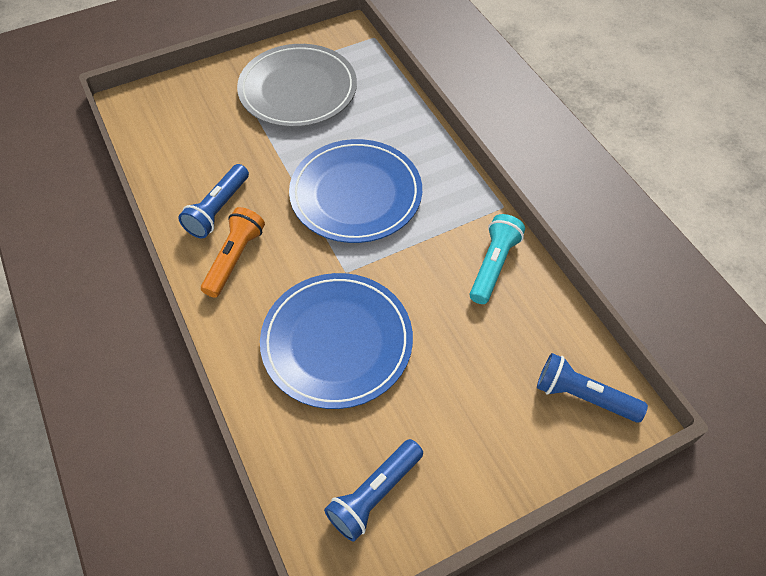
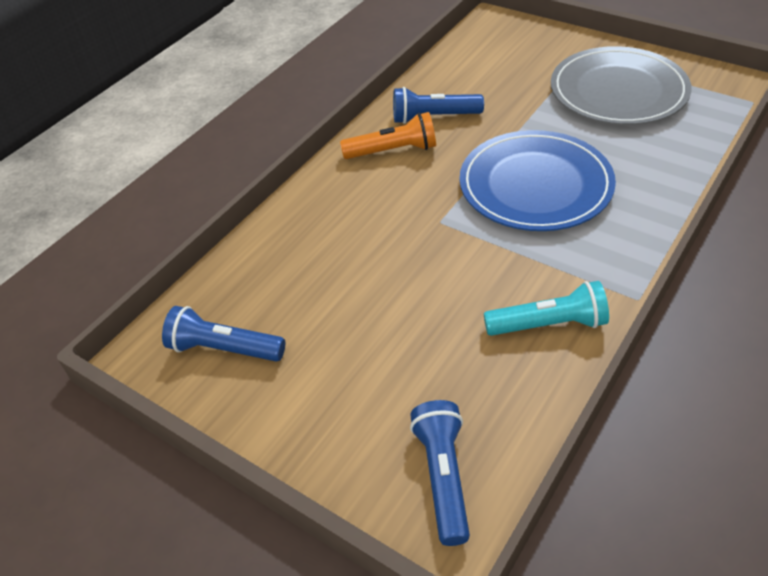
camera: 65 degrees right, 10 degrees down
blue plate [260,273,413,409] -> none

